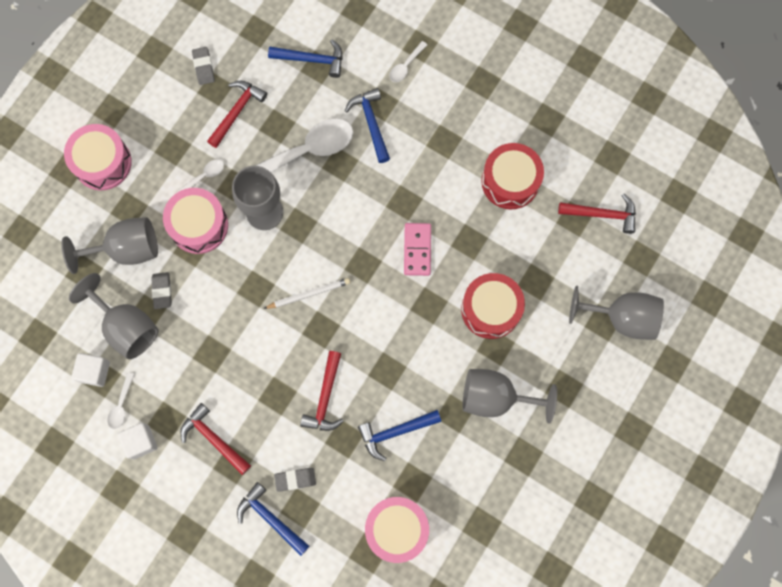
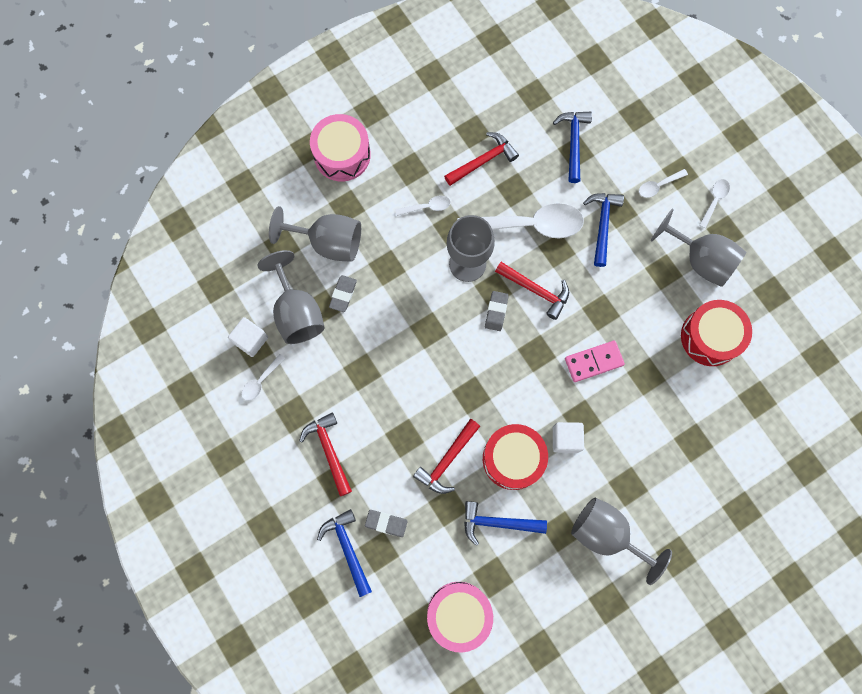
camera: 25 degrees right, 0 degrees up
white cube [118,423,158,460] -> white cube moved to [553,422,584,453]
pink drum [163,188,228,254] -> none
grey eraser [192,47,215,85] -> grey eraser moved to [485,291,509,331]
white pencil [263,278,350,309] -> none
blue hammer [268,39,342,78] -> blue hammer turned 120 degrees counterclockwise [553,112,592,183]
pink domino [404,223,431,276] -> pink domino turned 45 degrees clockwise [565,340,625,382]
red drum [461,273,525,339] -> red drum moved to [483,424,548,490]
red hammer [558,194,636,234] -> red hammer moved to [495,262,569,320]
grey goblet [569,286,664,340] -> grey goblet moved to [651,209,747,287]
none -> white spoon [699,179,730,228]

